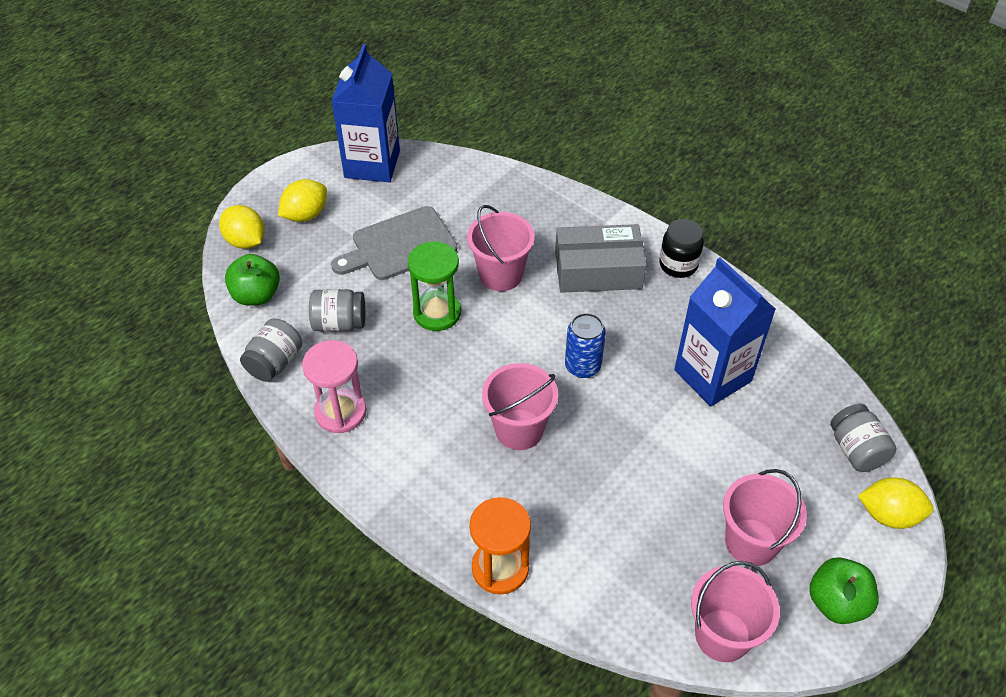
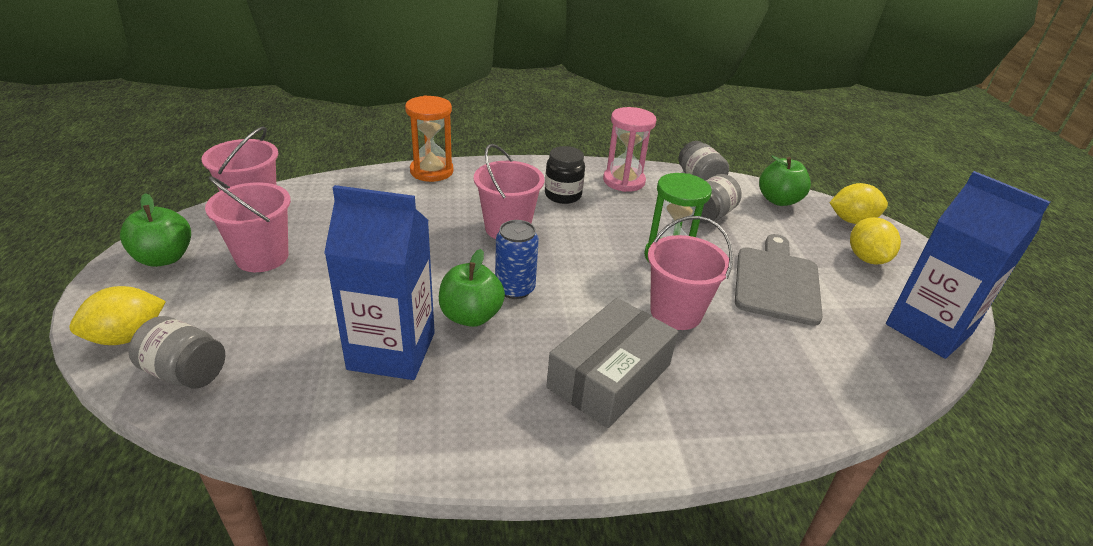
camera: 130 degrees right, 15 degrees down
black jar [659,219,704,278] -> black jar moved to [545,146,585,204]
none -> green apple [439,249,505,327]

